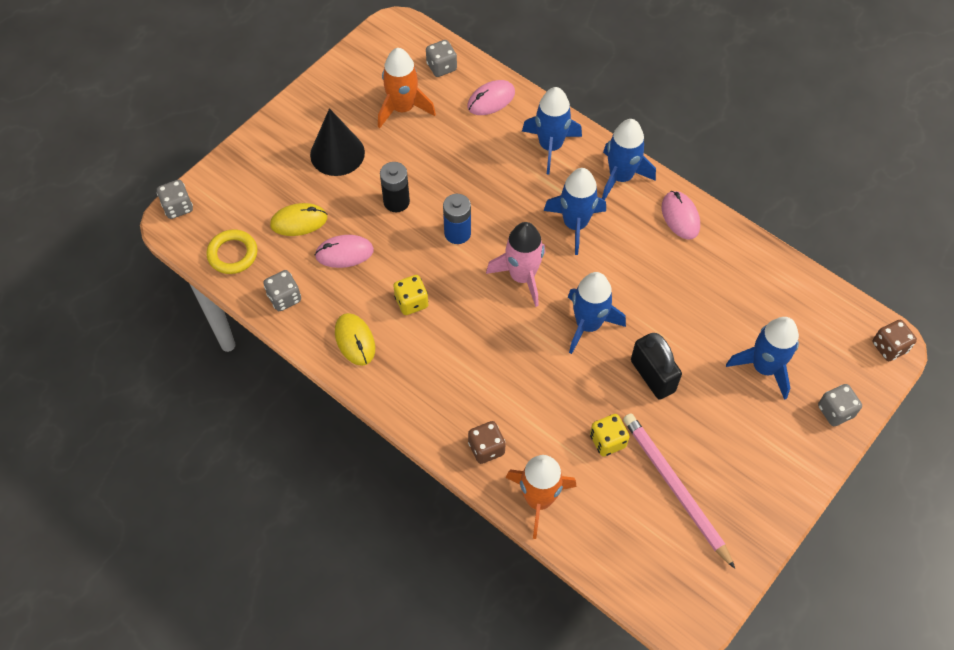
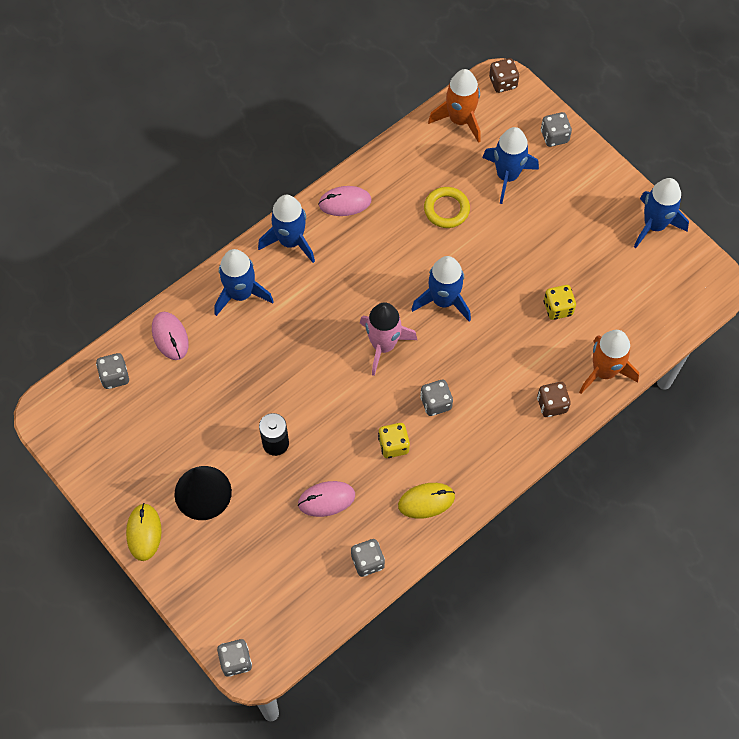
camera: 80 degrees left, 5 degrees up
yellow ring [207,229,258,274] -> yellow ring moved to [424,187,470,228]
yellow mouse [270,203,327,236] -> yellow mouse moved to [126,503,162,561]
pink mouse [315,235,374,268] -> pink mouse turned 75 degrees clockwise [298,481,355,517]
orange rocket [378,48,436,129] -> orange rocket moved to [428,69,481,143]
blue battery [443,194,471,244] -> none
blue rocket [544,168,606,255] -> blue rocket moved to [634,178,689,248]
pink pencil [623,413,735,569] -> none
black padlock [631,333,682,400] -> none
none -> grey dice [420,380,453,416]

